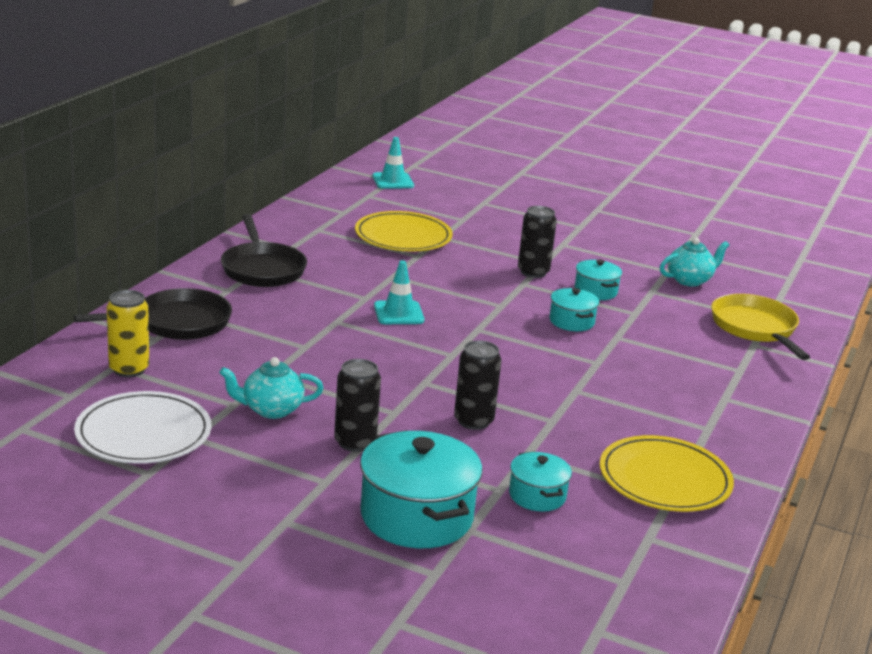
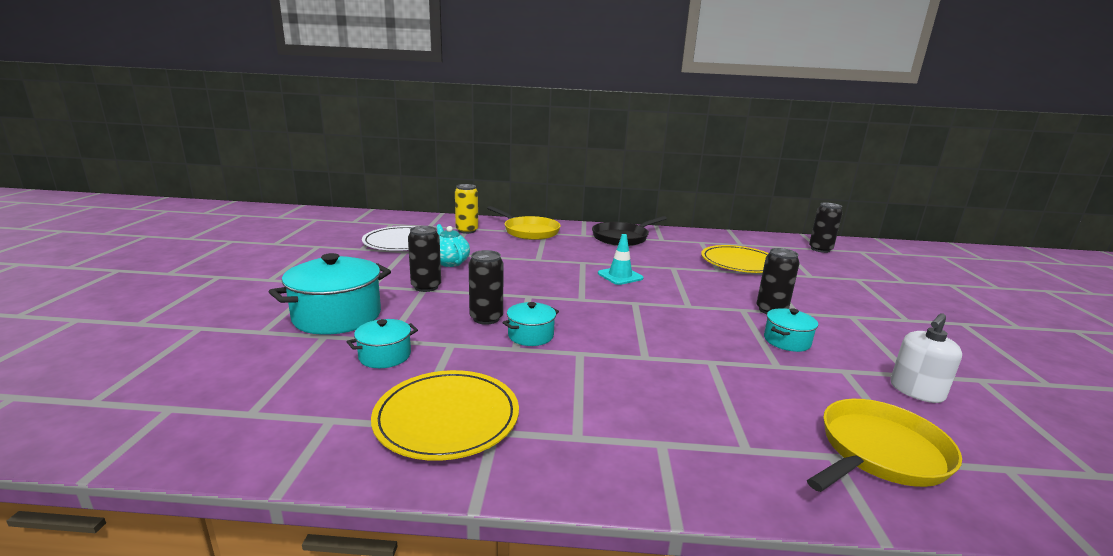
camera: 70 degrees right, 5 degrees down
black pan [74,288,232,340] -> yellow pan [487,206,561,240]
turquoise traffic cone [372,137,414,189] -> black can [809,202,843,253]
turquoise pot [549,288,599,331] -> turquoise pot moved to [502,302,559,346]
turquoise teapot [660,237,729,287] -> white soap dispenser [890,313,962,403]

